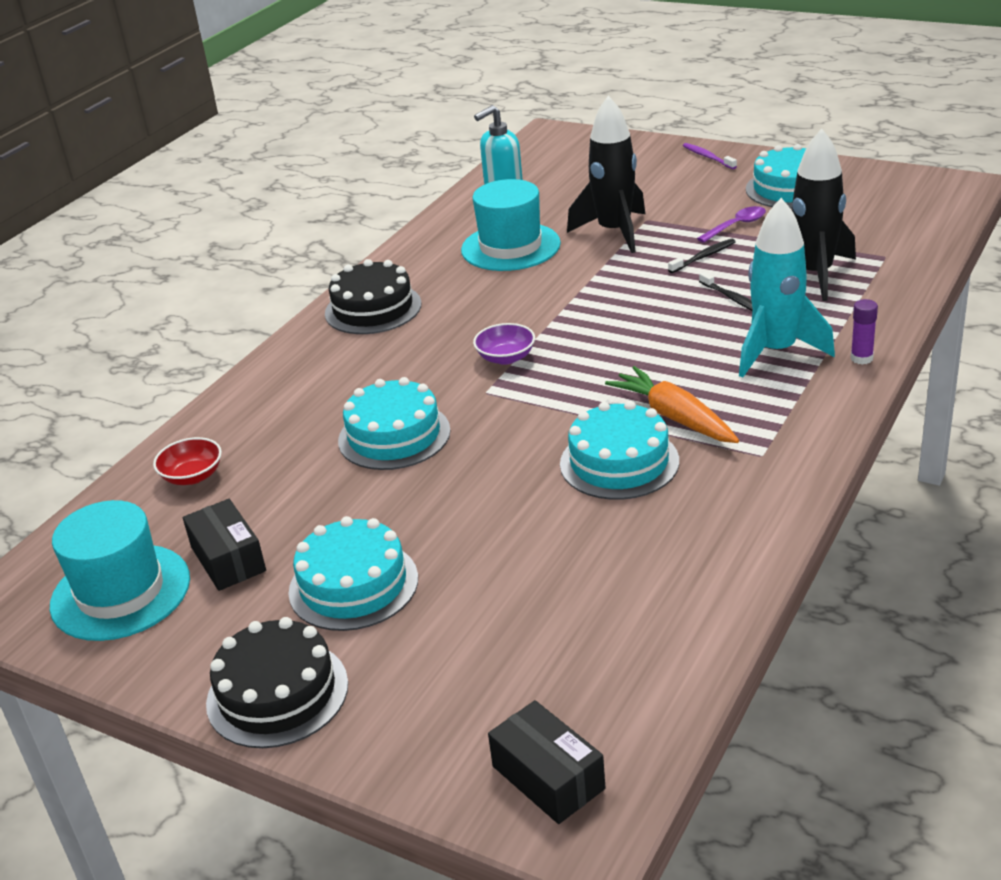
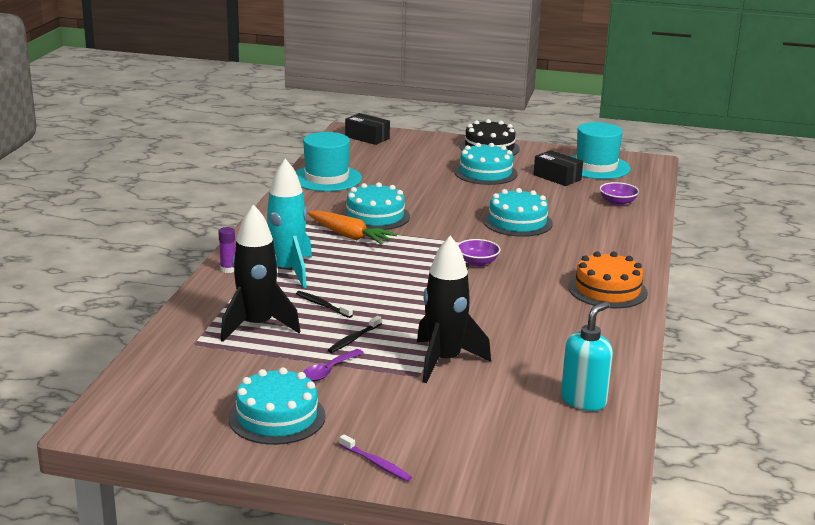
camera: 160 degrees right, 10 degrees down
red bowl [153,437,222,485] -> purple bowl [600,182,639,206]
black cake [325,259,421,334] -> orange cake [569,251,648,308]
turquoise hat [461,179,561,271] -> turquoise hat moved to [295,132,362,191]

